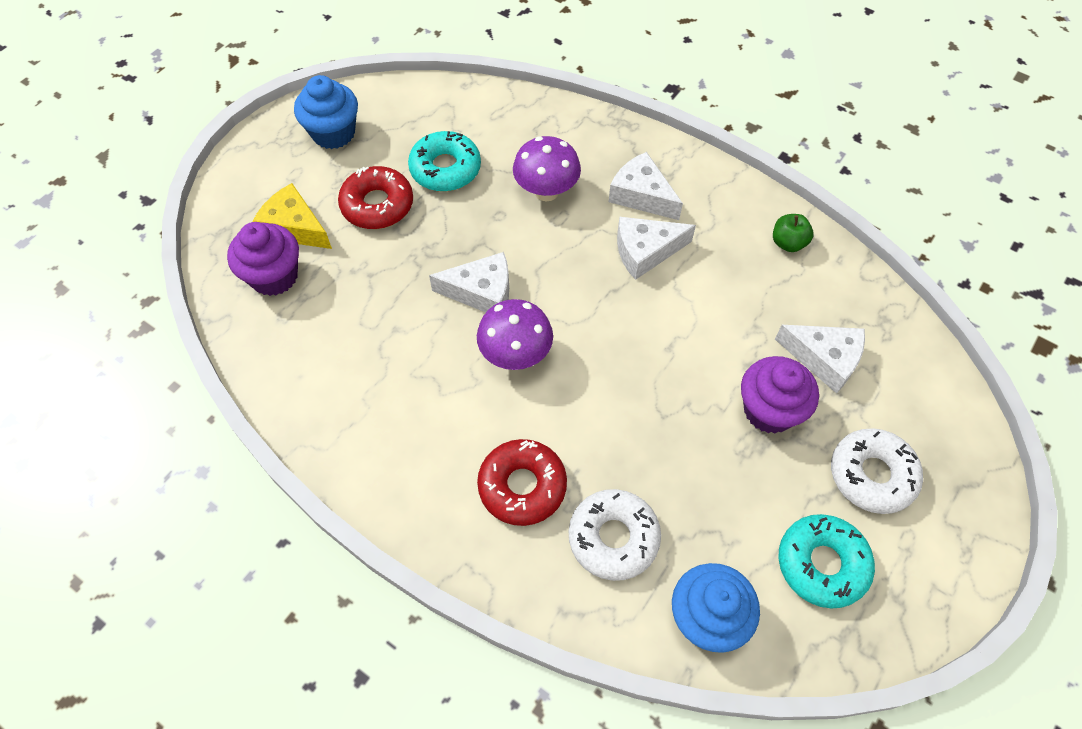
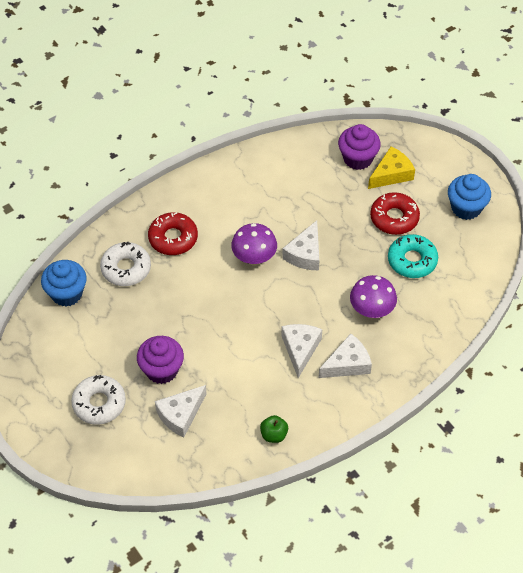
camera: 110 degrees right, 5 degrees down
turquoise donut [779,514,875,608] -> none

